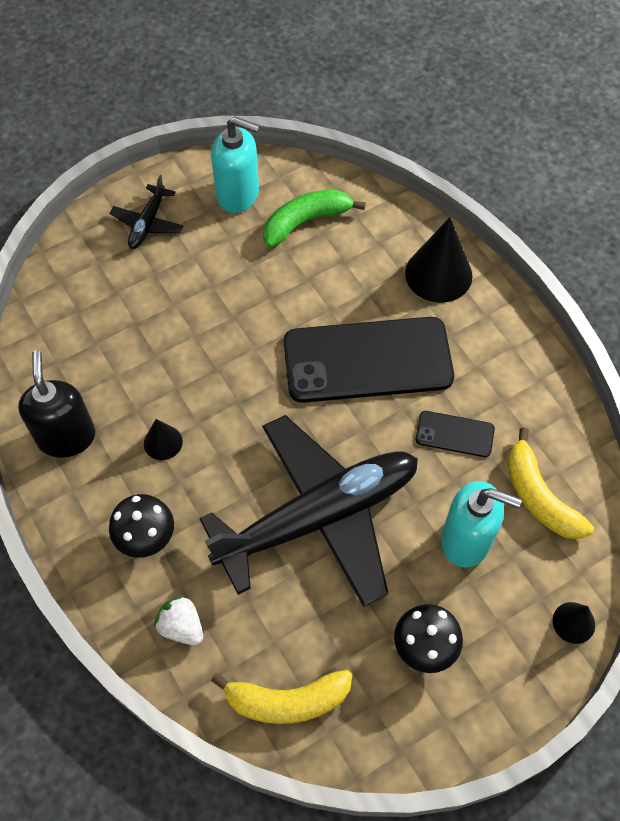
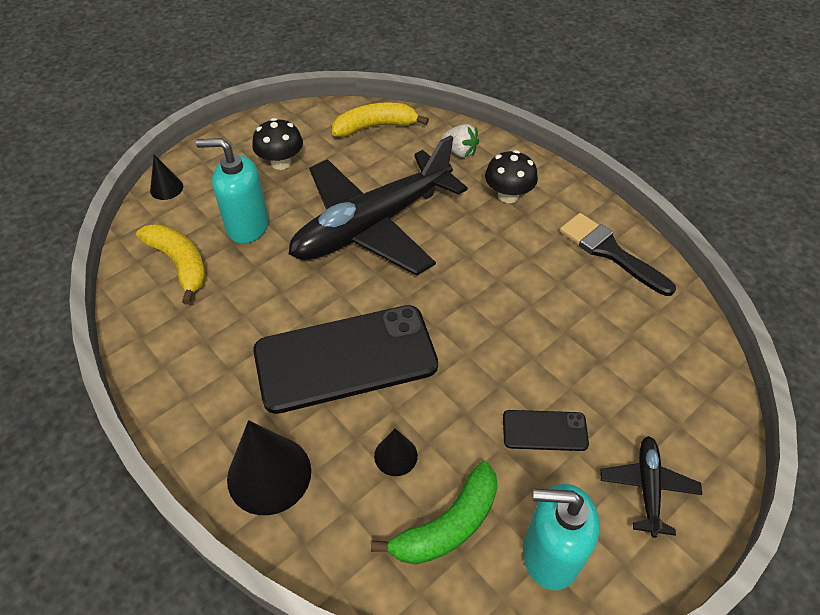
camera: 170 degrees right, 10 degrees down
black soap dispenser [18,350,95,458] -> black brush [560,213,676,296]
black cone [144,419,183,460] -> black cone moved to [374,428,418,476]
black phone [416,411,495,457] -> black phone moved to [503,410,589,451]

